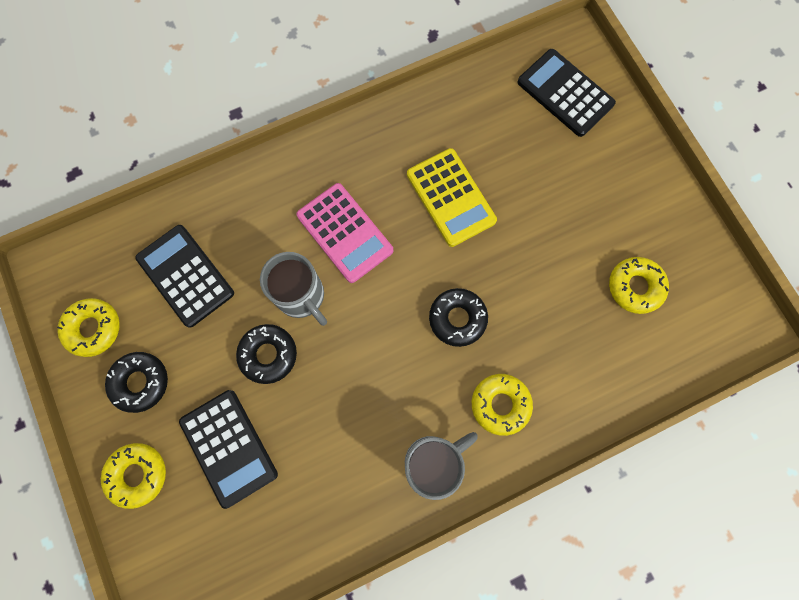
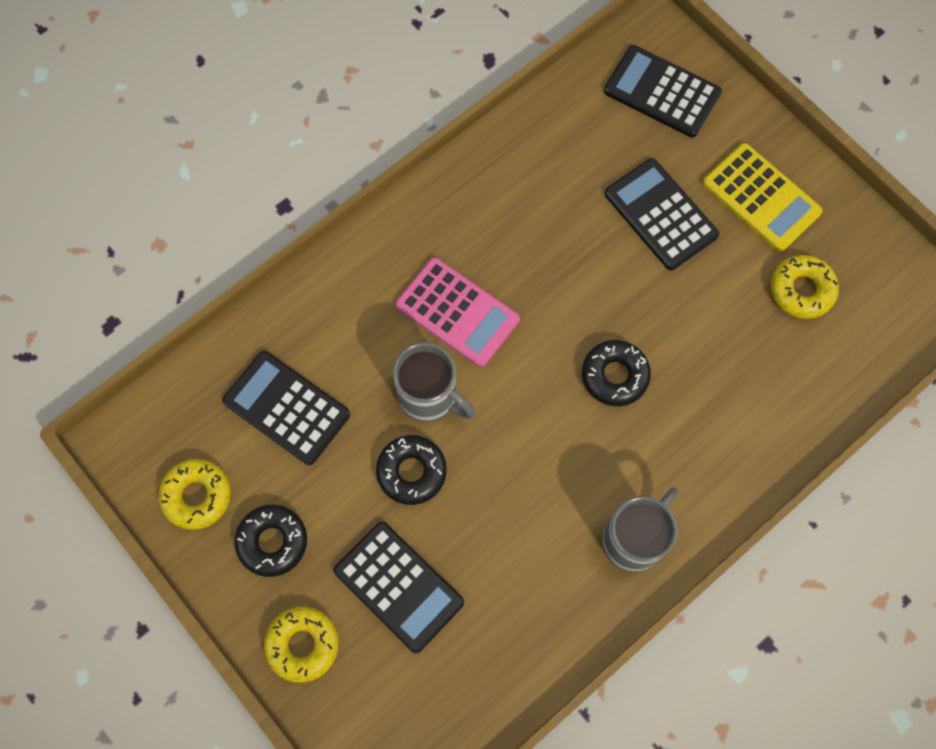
camera: 15 degrees left, 5 degrees down
yellow calculator [407,148,497,247] -> yellow calculator moved to [702,143,823,252]
yellow donut [472,374,533,436] -> none
none -> black calculator [605,158,719,270]

